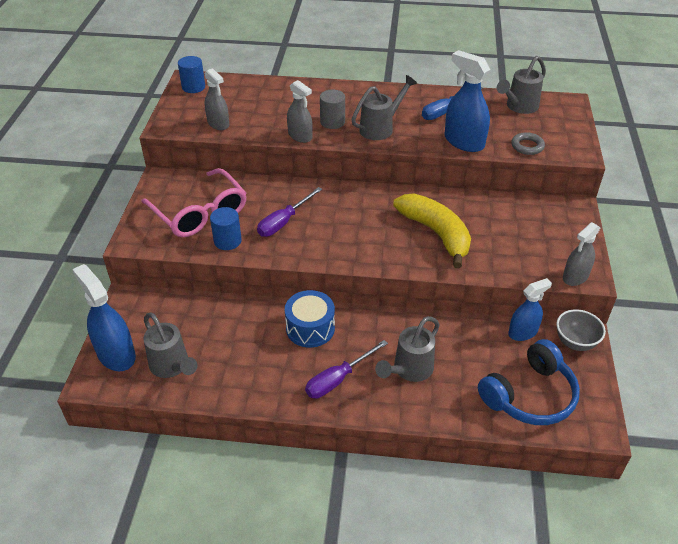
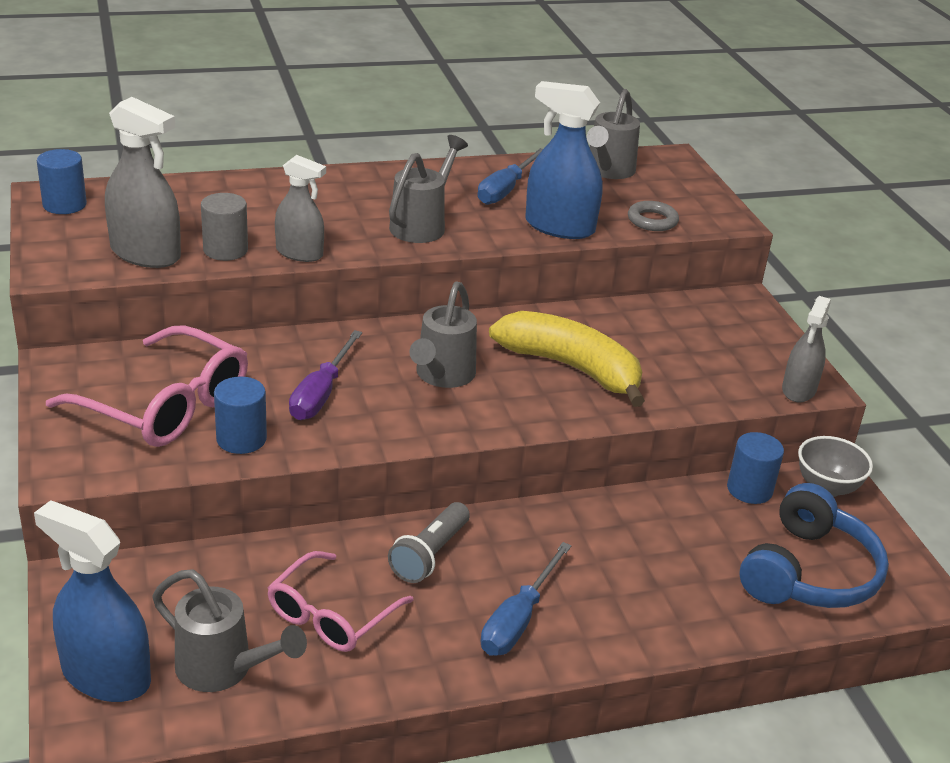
camera: 25 degrees left, 10 degrees down
grey spray bottle [205,68,229,130] -> grey spray bottle [105,97,181,268], size x1.53
blue drum [285,290,335,348] -> grey flashlight [388,502,470,583]
purple screwdriver [305,340,388,398] -> blue screwdriver [481,542,572,656]
grey cylinder [320,90,345,129] -> grey cylinder moved to [201,193,248,261]
grey watering can [375,316,440,382] -> grey watering can moved to [409,281,477,388]
blue spray bottle [508,278,552,341] -> blue cylinder [727,432,784,504]
none -> pink glasses [267,551,414,652]

